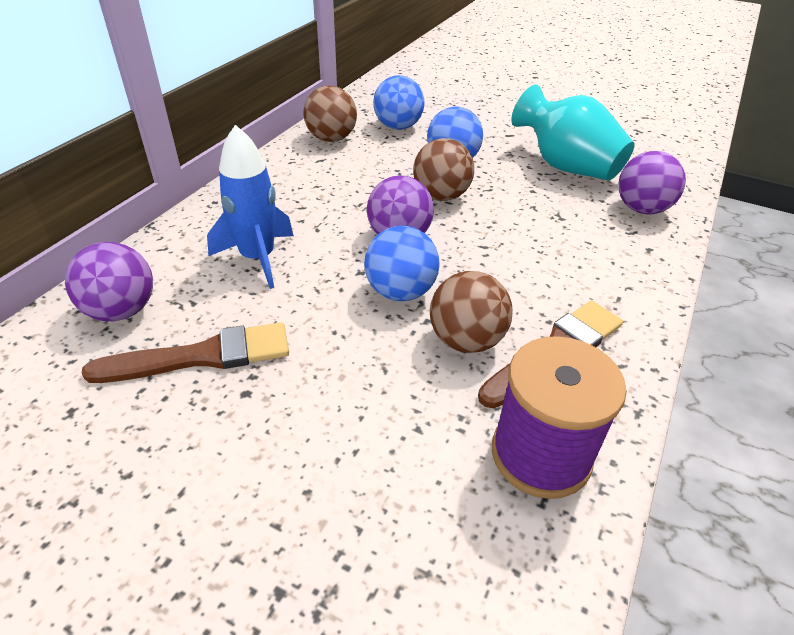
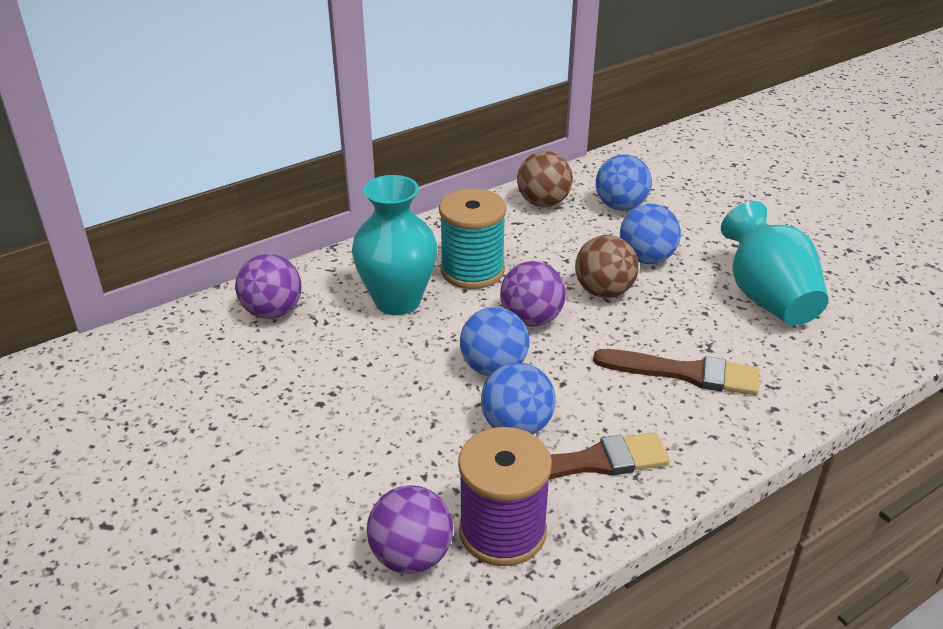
camera: 30 degrees right, 5 degrees down
brown brush [81,322,289,383] -> brown brush moved to [593,349,760,395]
blue rocket [207,125,294,289] -> turquoise vase [352,175,437,315]
brown ball [430,271,513,353] -> blue ball [481,363,556,434]
purple ball [619,151,686,214] -> purple ball moved to [367,485,453,574]
none -> turquoise spool [439,188,506,289]

